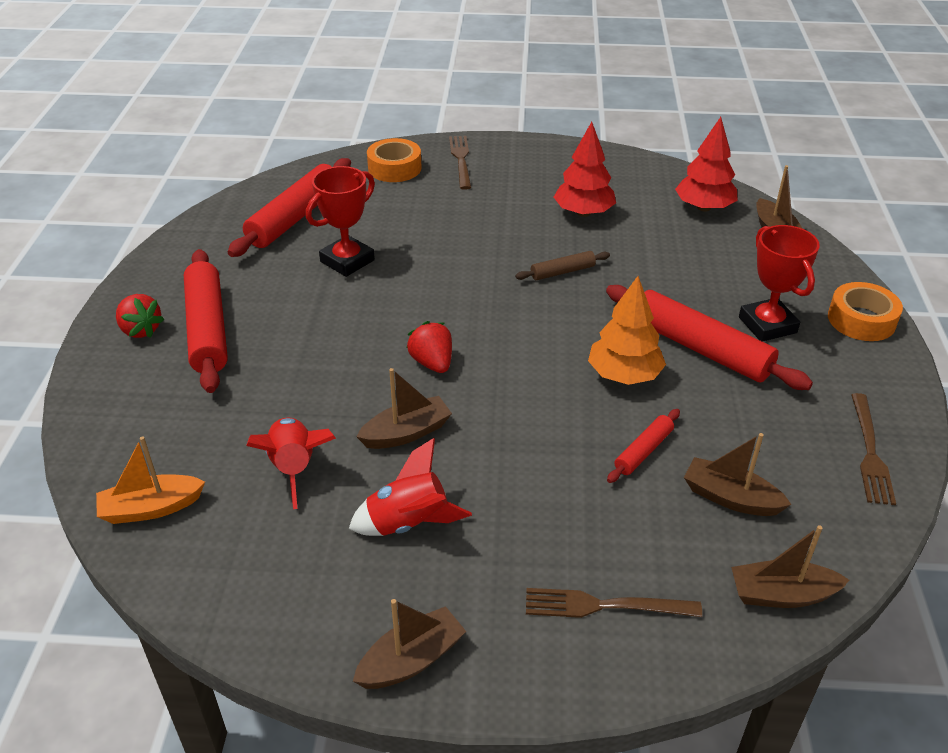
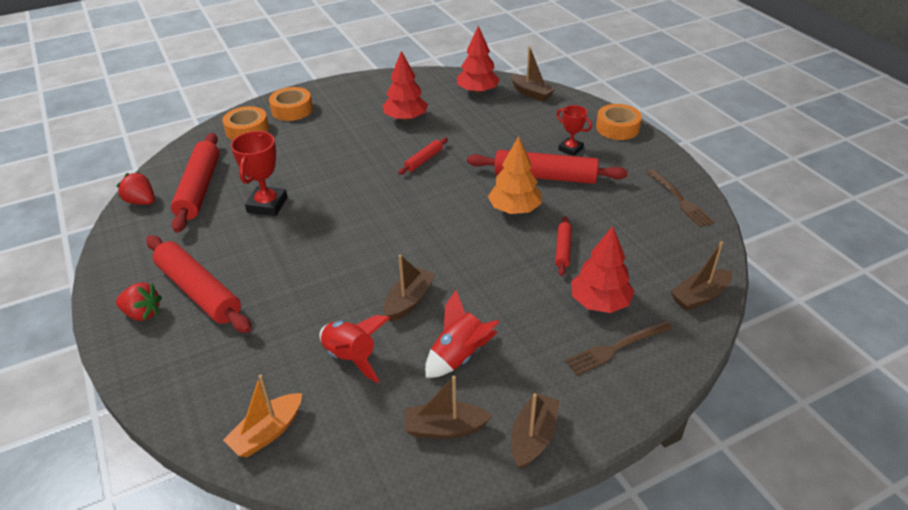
camera: 30 degrees left, 0 degrees up
red strawberry [406,321,452,373] -> red strawberry moved to [117,172,155,205]
brown fork [449,136,471,190] -> orange tape [269,87,313,121]
brown rolling pin [515,251,610,280] -> red rolling pin [398,138,448,175]
brown boat [684,433,792,516] -> brown boat moved to [405,376,493,439]
red trophy [739,225,820,342] -> red trophy [556,105,592,156], size x0.64
none -> red tree [571,226,634,313]

